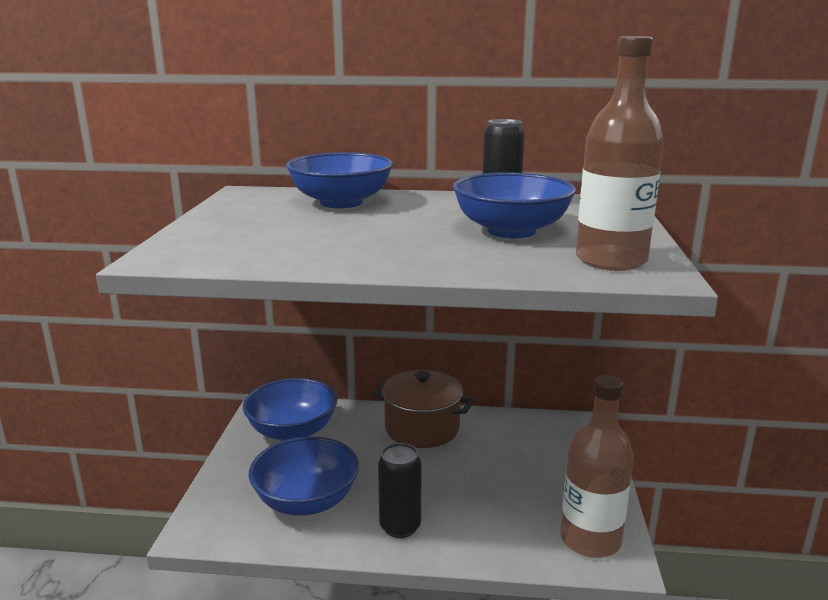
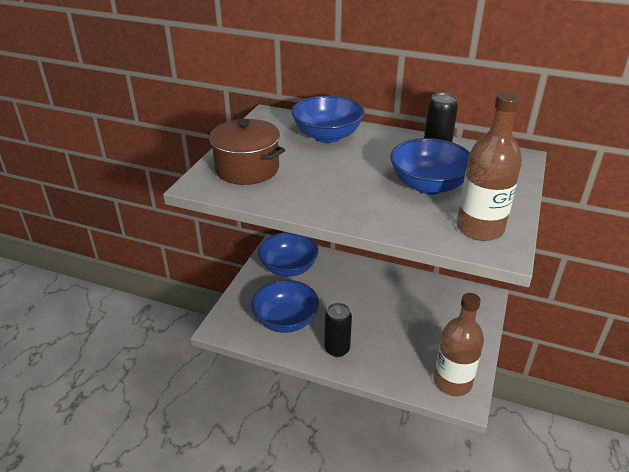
camera: 15 degrees right, 15 degrees up
brown pot [372,370,474,448] -> brown pot moved to [207,119,285,185]

